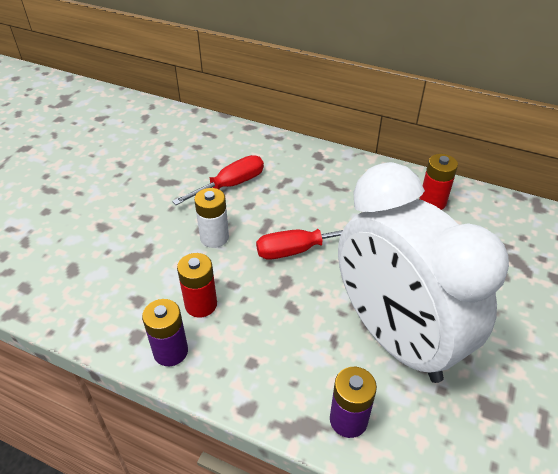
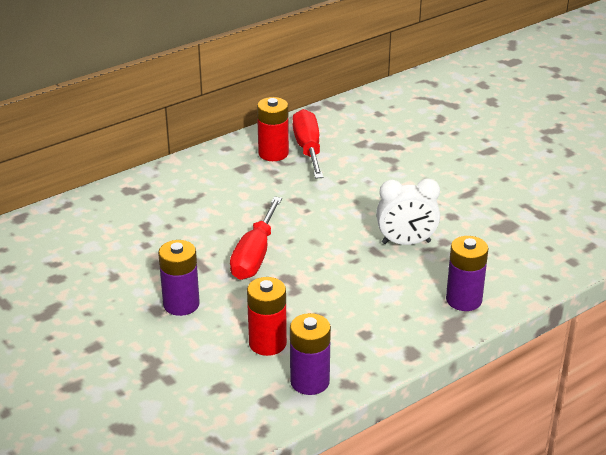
camera: 60 degrees left, 10 degrees down
red screwdriver [172,155,264,205] -> red screwdriver moved to [292,109,323,179]
white battery [194,188,229,248] -> purple battery [158,240,200,316]
white clock [338,162,509,383] -> white clock [376,178,440,245], size x0.40

